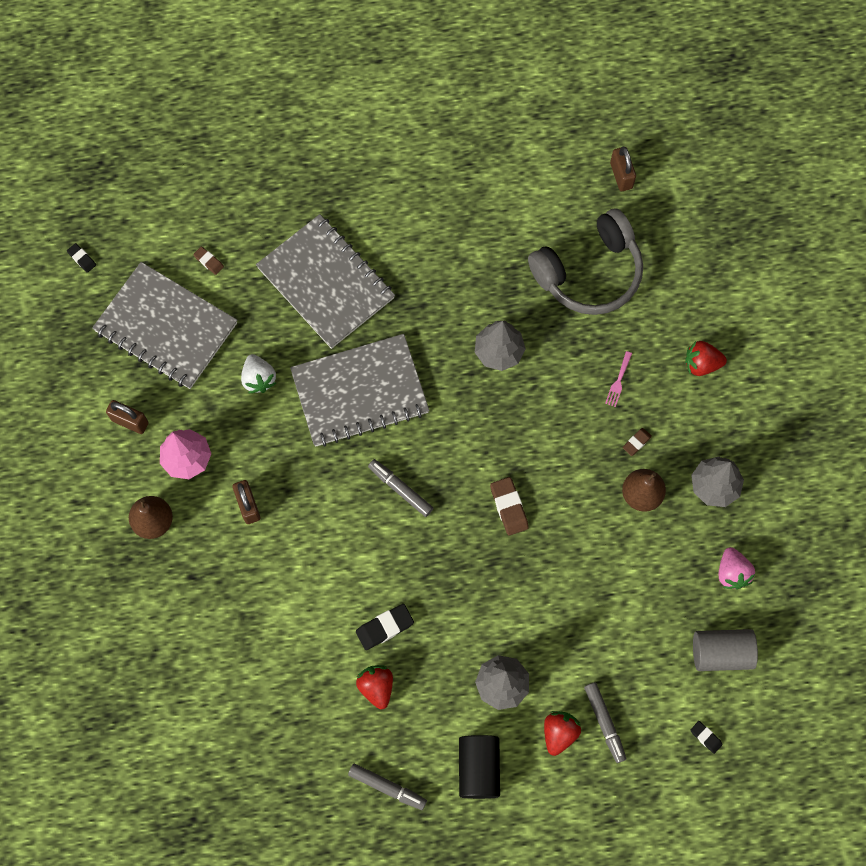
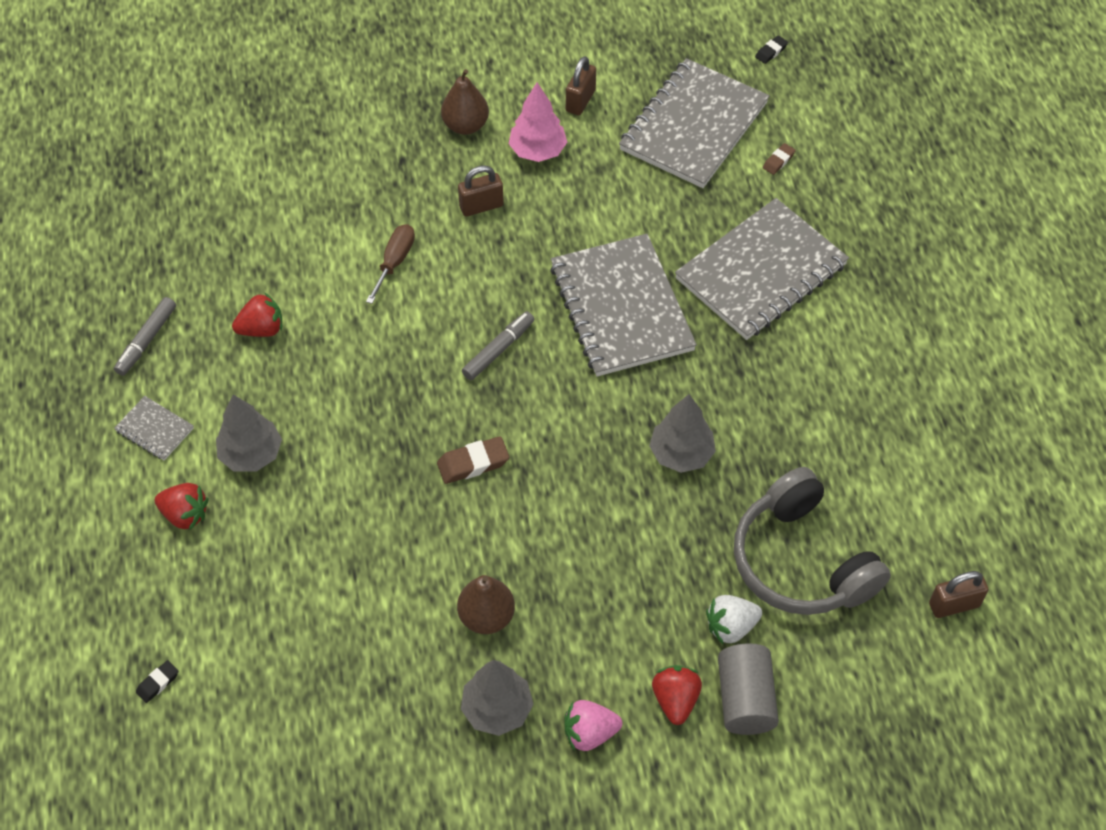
camera: 90 degrees right, 15 degrees down
white strawberry [241,354,276,393] -> white strawberry moved to [706,595,762,644]
black eraser [356,604,414,650] -> none
black cylinder [459,735,500,799] -> grey notebook [114,396,194,460]
grey marker [584,682,626,763] -> none
pink fork [605,351,632,407] -> none
brown eraser [623,428,652,456] -> none
grey cylinder [693,629,758,671] -> grey cylinder moved to [718,643,779,735]
pink strawberry [719,547,755,589] -> pink strawberry moved to [564,700,622,751]
none -> brown screwdriver [366,224,415,304]

